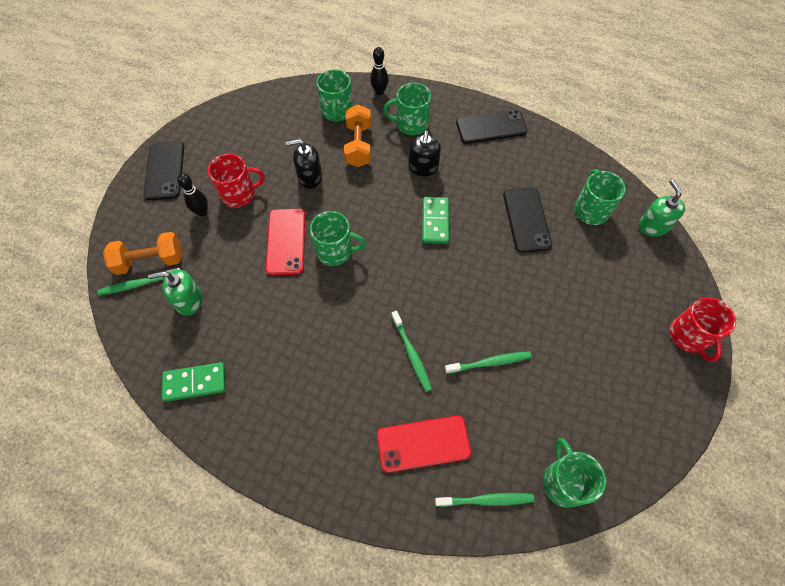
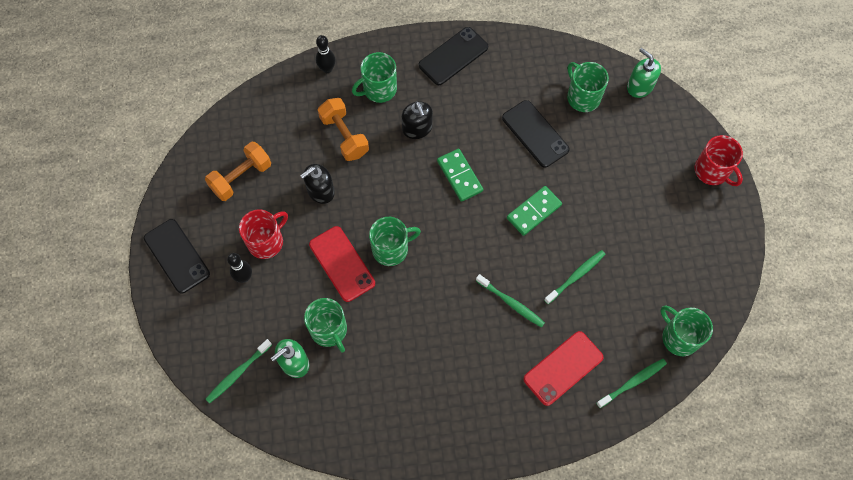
camera: 30 degrees left, 5 degrees up
orange dumbbell [103,232,183,275] -> orange dumbbell moved to [205,142,271,201]
green domino [162,362,226,402] -> green domino moved to [507,186,562,236]
green mug [316,69,353,123] -> green mug moved to [304,298,347,353]

